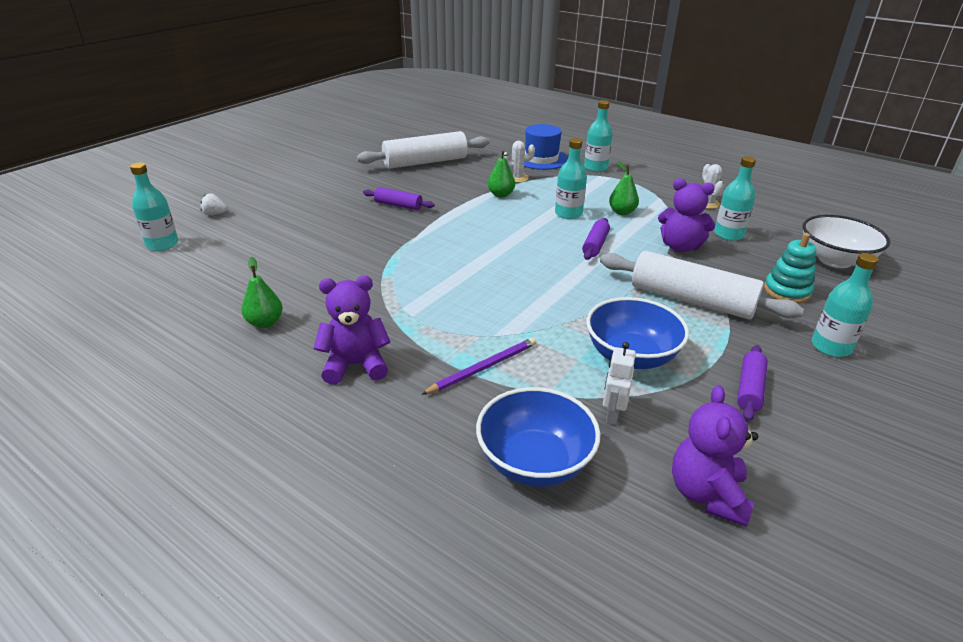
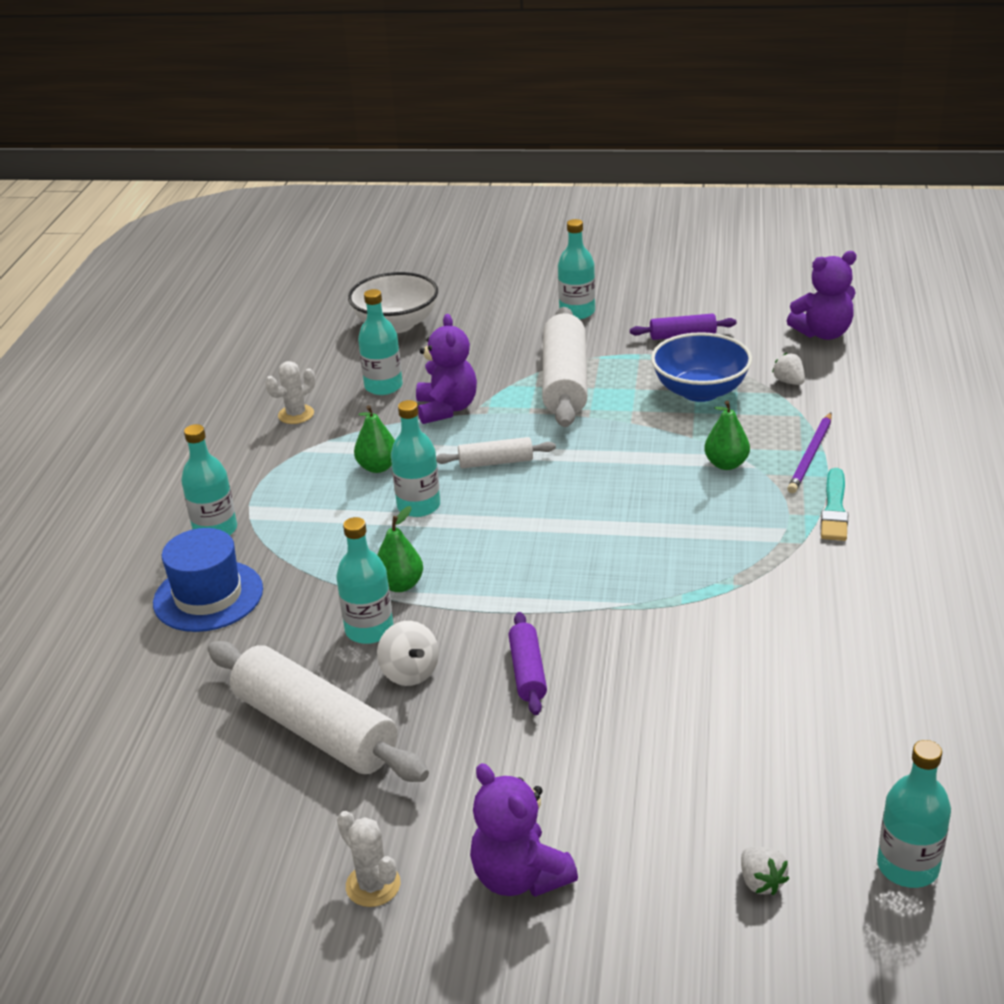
camera: 115 degrees left, 0 degrees up
green pear [241,257,283,328] -> green pear moved to [704,400,750,470]
purple teddy bear [314,276,390,385] -> purple teddy bear moved to [470,763,578,897]
purple pencil [421,338,536,395] -> purple pencil turned 90 degrees counterclockwise [787,412,832,493]
blue bowl [476,387,601,487] -> none
white cactus [503,141,535,183] -> white cactus moved to [337,811,400,907]
purple rolling pin [582,218,610,260] -> white rolling pin [436,437,556,468]
white robot [603,342,636,425] -> white strawberry [772,353,805,385]
turquoise stacking toy [764,233,817,304] -> none
none -> turquoise bottle [336,517,394,644]
none -> white spinning top [377,621,439,686]
none -> turquoise brush [821,468,848,541]

